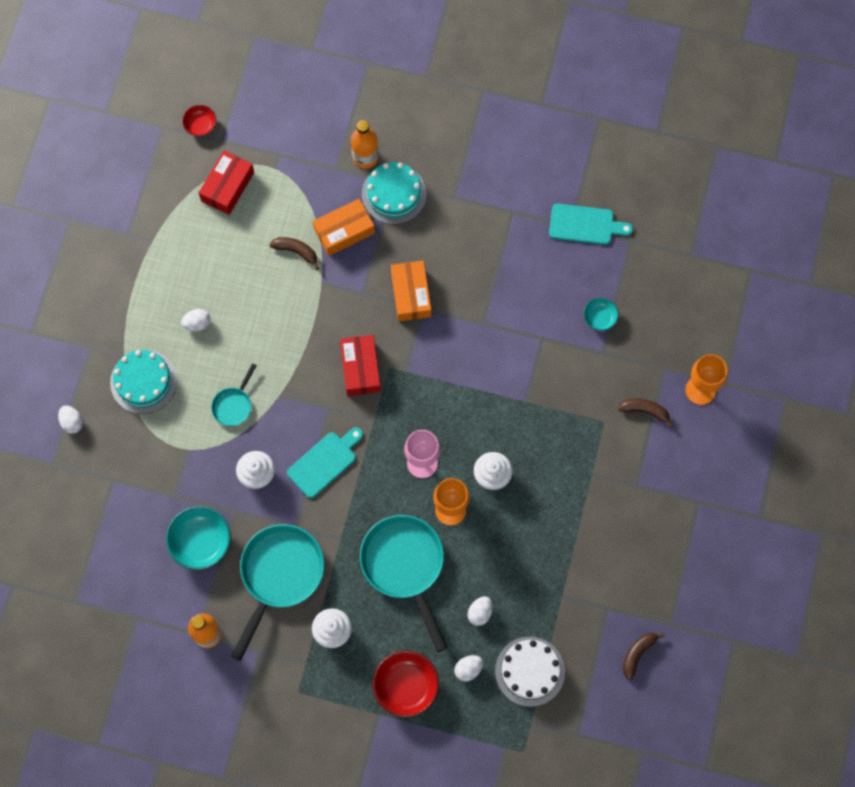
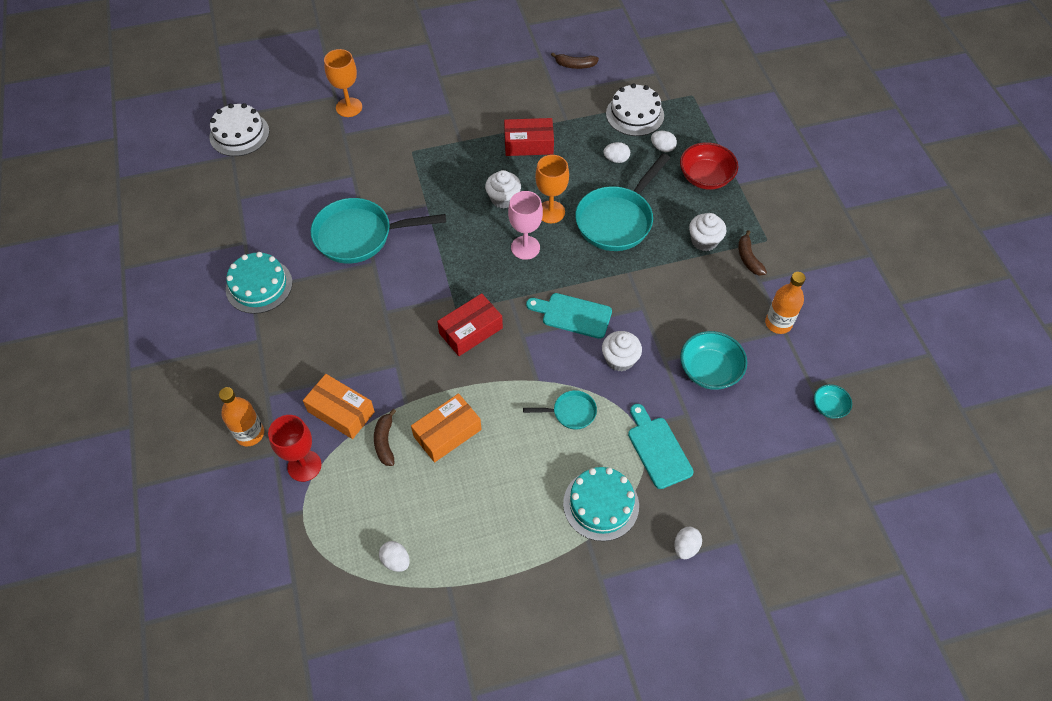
camera: 120 degrees left, 15 degrees down
white egg [181,309,210,331] -> white egg moved to [379,541,410,572]
red bowl [182,105,216,136] -> none
red box [199,150,254,215] -> red box moved to [504,118,554,156]
turquoise pan [231,524,324,661] -> turquoise pan moved to [311,198,446,264]
turquoise cake [362,162,426,224] -> turquoise cake moved to [226,252,292,314]
orange box [391,261,431,322] -> orange box moved to [411,393,482,462]
turquoise cutting board [549,204,633,245] -> turquoise cutting board moved to [628,404,694,489]
turquoise bowl [583,298,619,331] -> turquoise bowl moved to [814,384,852,419]
brown banana [618,399,674,428] -> brown banana moved to [738,230,767,276]
none -> white cake [209,103,269,156]
none -> red goblet [268,415,322,482]

